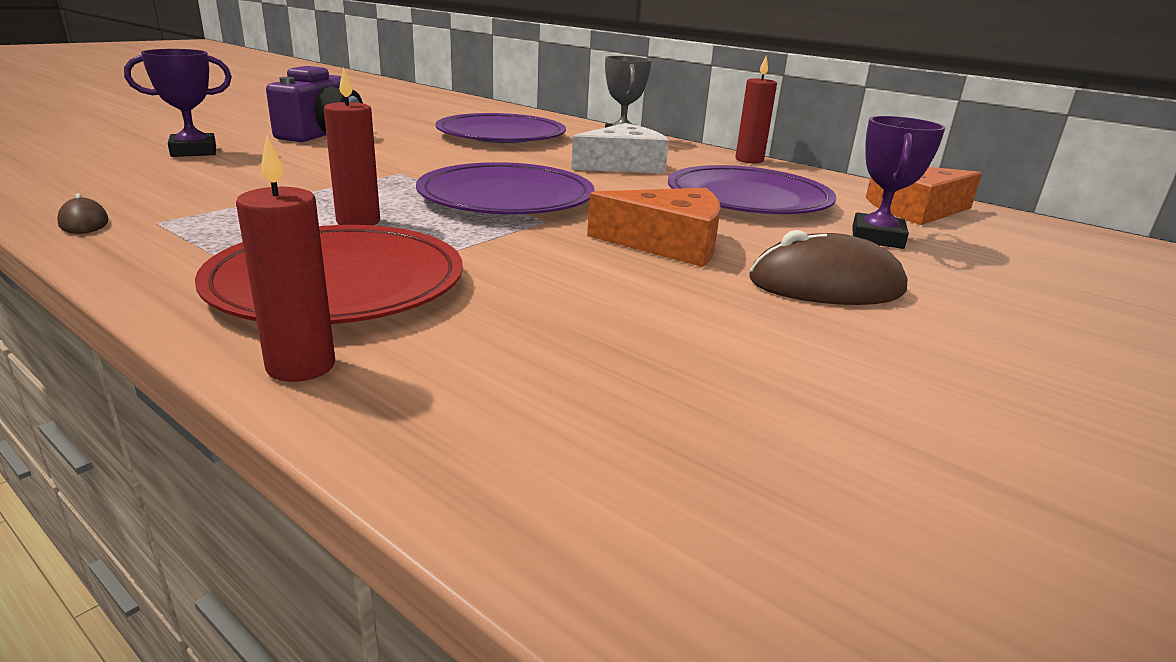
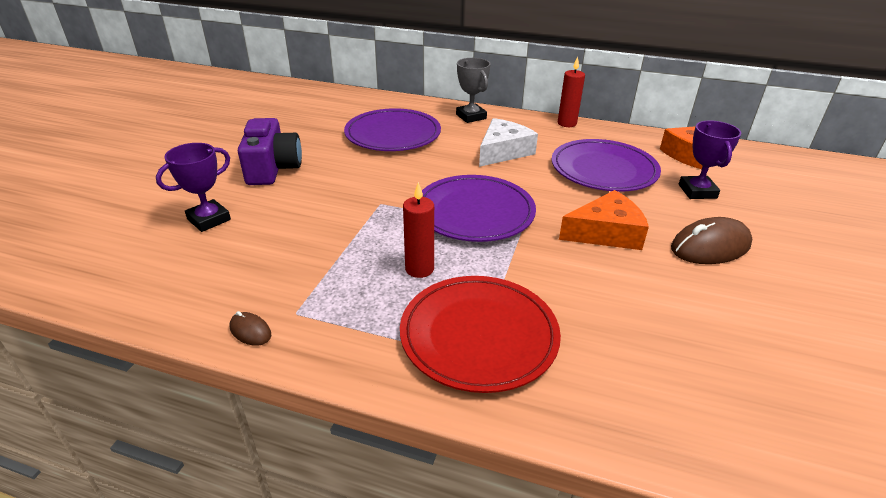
camera: 20 degrees left, 10 degrees up
red candle [236,136,335,382] -> none

